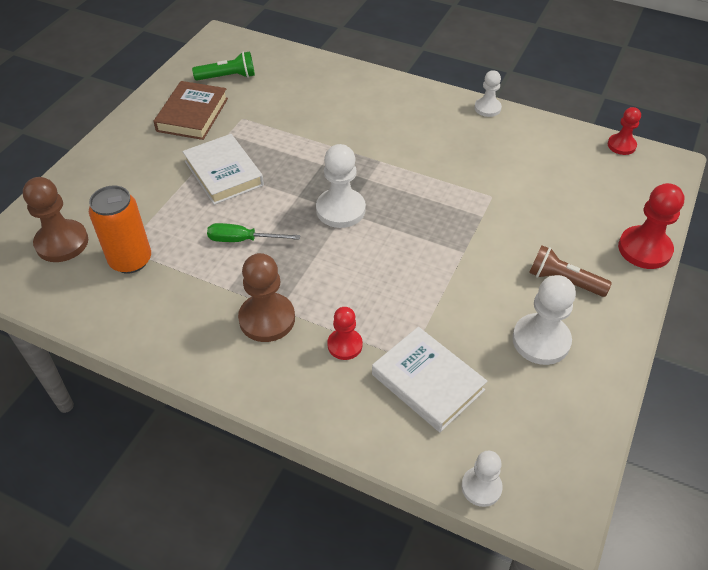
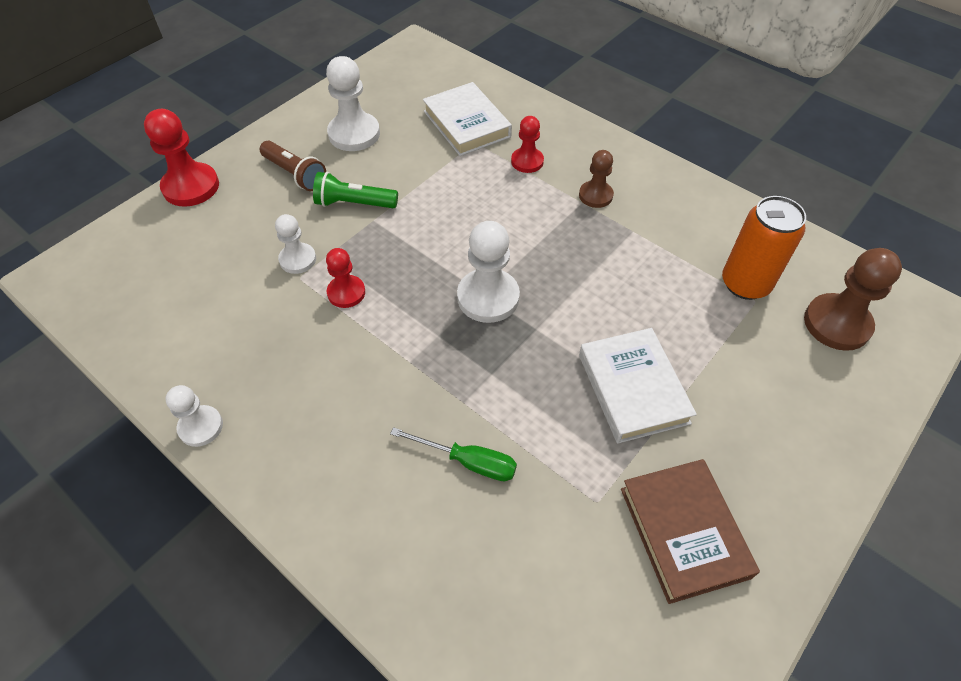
camera: 165 degrees left, 5 degrees up
brown book [153,81,228,140] -> brown book turned 45 degrees counterclockwise [621,459,760,604]
green flashlight [192,51,255,81] -> green flashlight moved to [313,172,398,208]
green screwdriver [207,223,300,242] -> green screwdriver moved to [390,427,517,481]
brown pawn [238,253,295,342] -> brown pawn [579,150,614,208], size x0.61
white pawn [461,451,503,507] -> white pawn moved to [275,214,316,274]
red pawn [608,107,641,155] -> red pawn moved to [326,248,365,308]

